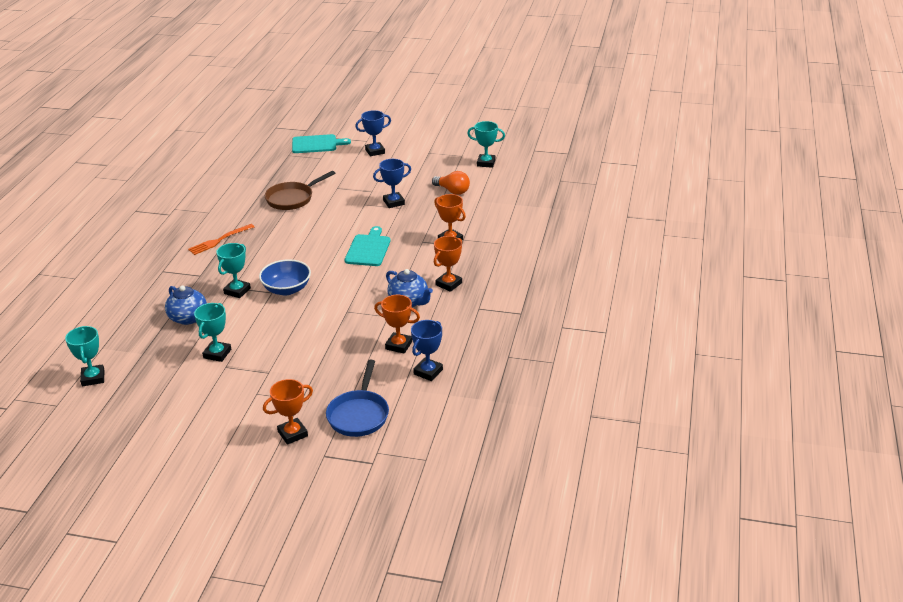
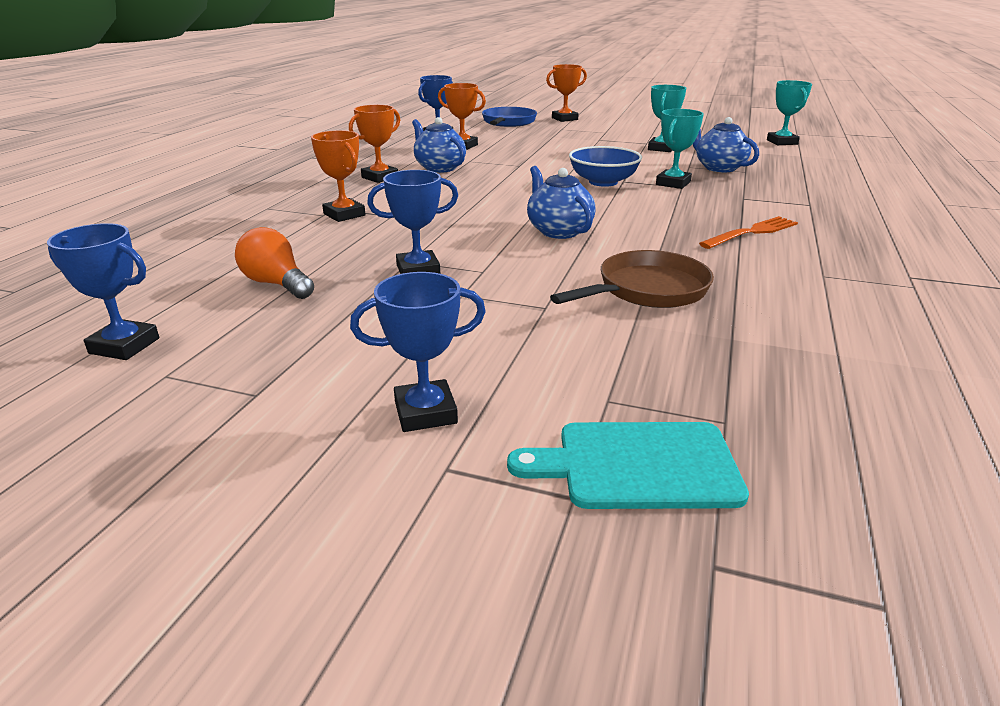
camera: 175 degrees left, 5 degrees down
turquoise cutting board [345,226,391,266] -> none
turquoise trophy [467,121,505,168] -> blue trophy [47,223,159,360]
none -> blue teapot [527,166,595,239]

